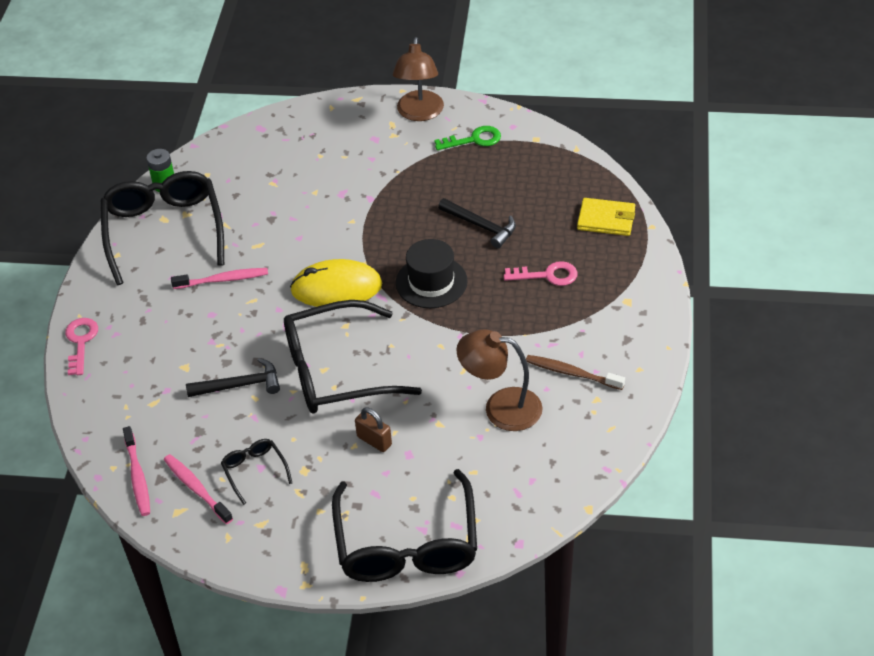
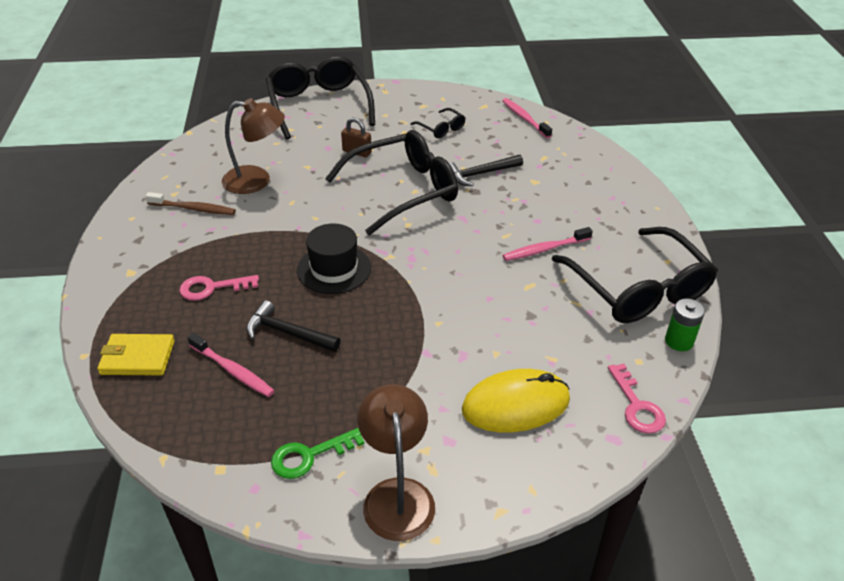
camera: 165 degrees right, 5 degrees down
pink key [65,318,98,375] -> pink key moved to [608,363,666,434]
pink toothbrush [164,454,233,524] -> pink toothbrush moved to [187,333,275,397]
yellow mouse [290,259,382,307] -> yellow mouse moved to [462,369,570,433]

